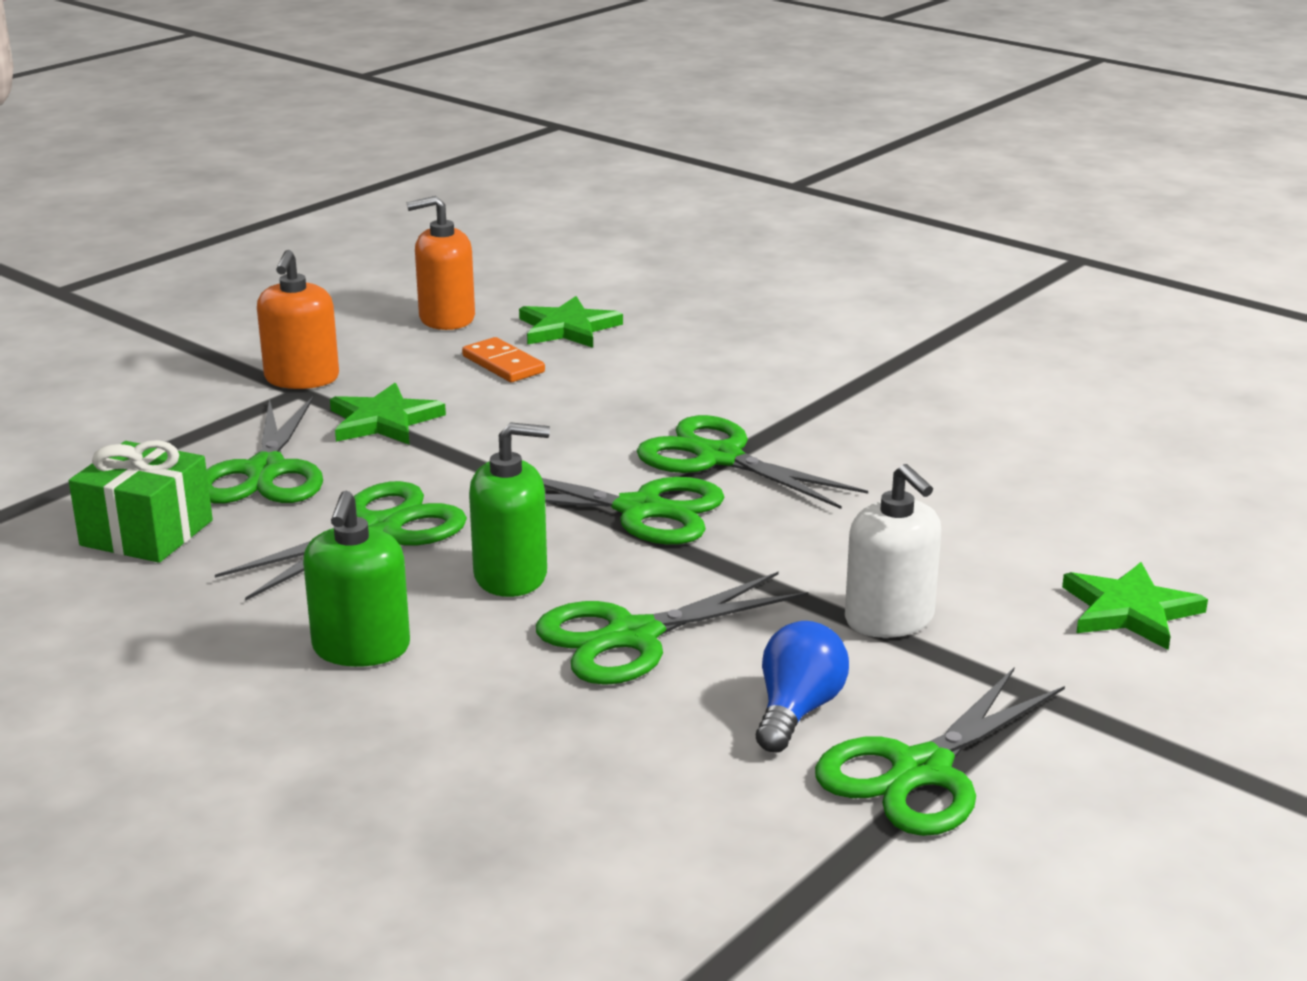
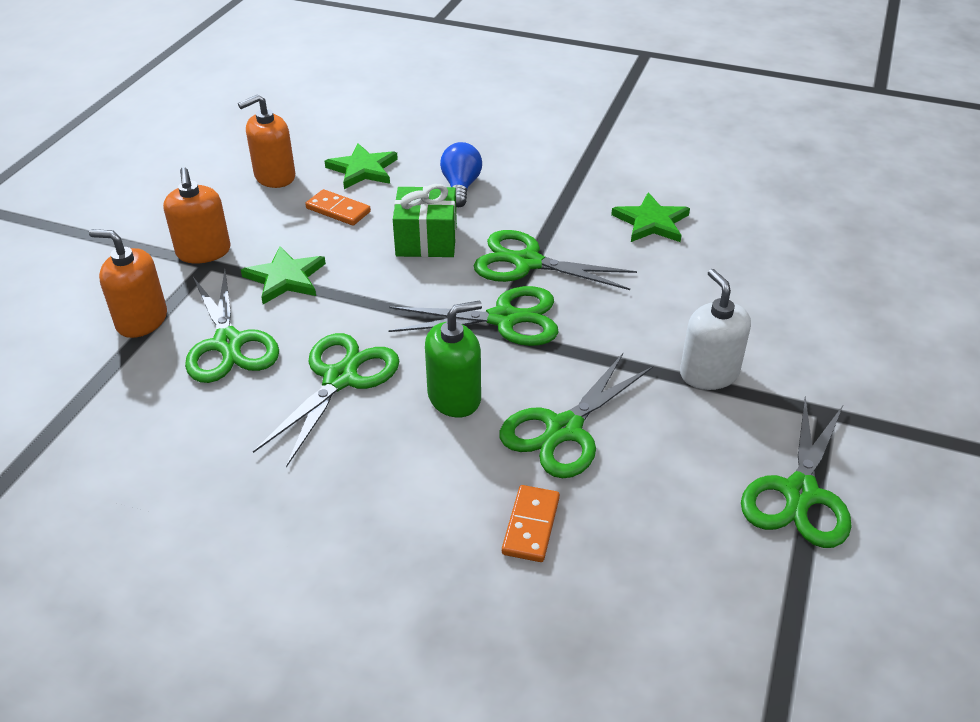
camera: 20 degrees left, 15 degrees up
green gift [69,440,213,563] -> green gift moved to [393,184,457,257]
green soap dispenser [303,491,410,667] -> none
blue light bulb [756,621,849,753] -> blue light bulb moved to [440,142,482,207]
white soap dispenser [845,464,941,638] -> white soap dispenser turned 150 degrees counterclockwise [680,269,751,390]
green star [1062,562,1208,650] -> green star moved to [611,192,690,242]
none -> orange soap dispenser [89,229,167,338]
none -> orange domino [502,485,560,562]

